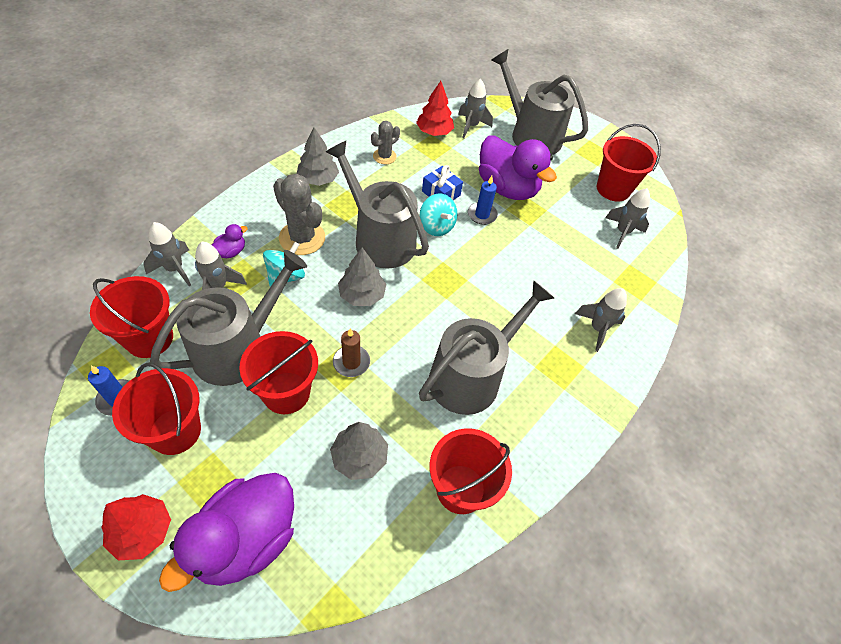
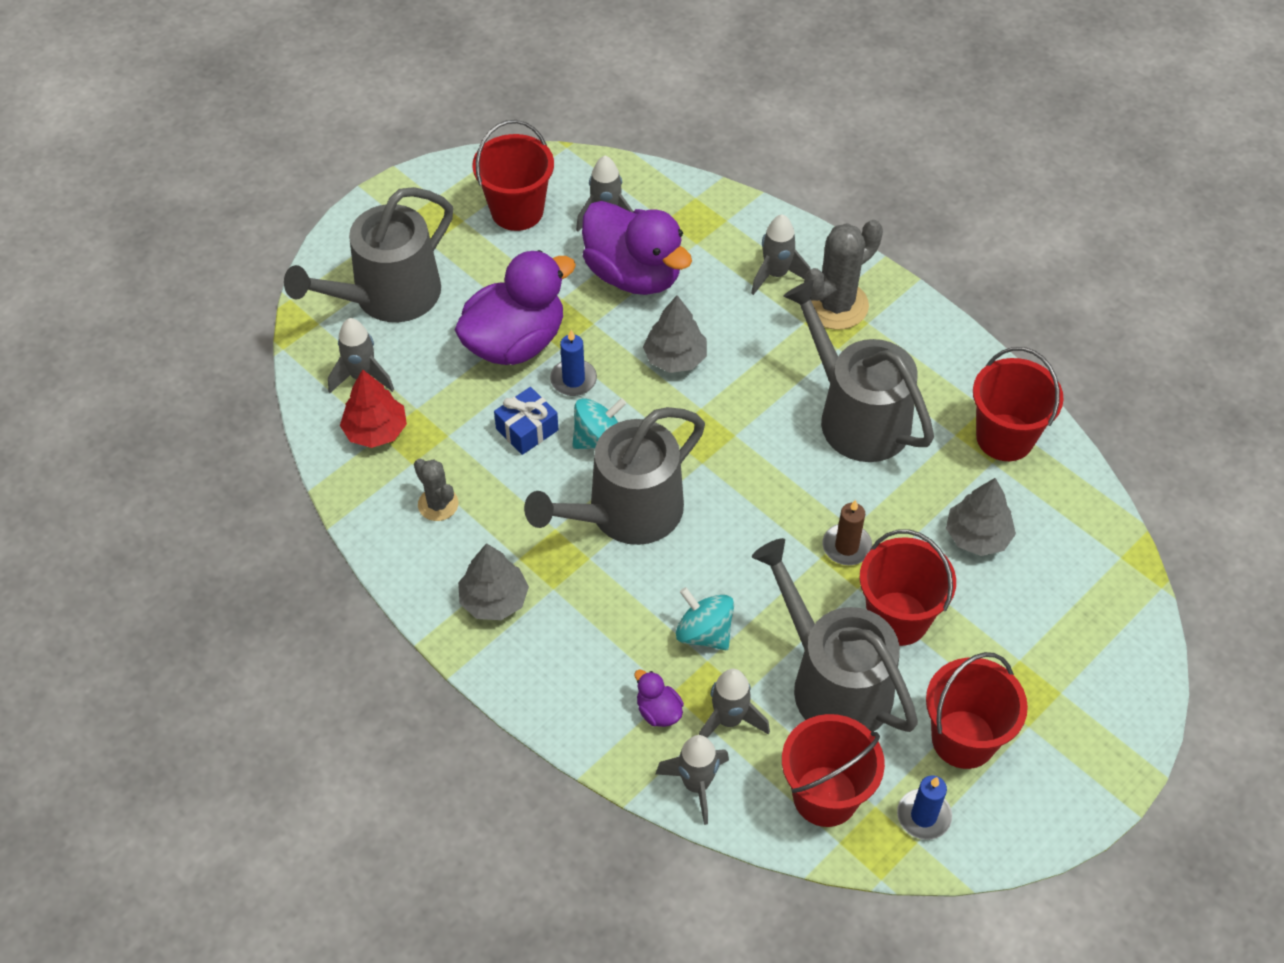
camera: 80 degrees left, 0 degrees up
red tree [101,494,171,560] -> none
purple duck [159,473,294,592] -> purple duck moved to [582,201,692,295]
grey cactus [273,174,325,255] -> grey cactus moved to [804,220,883,330]
grey tree [338,248,386,306] -> grey tree moved to [643,295,707,373]

